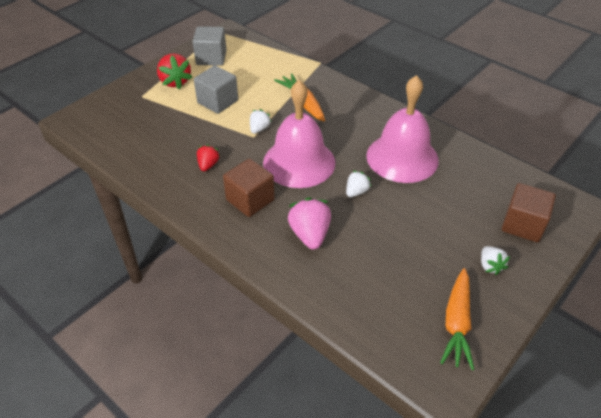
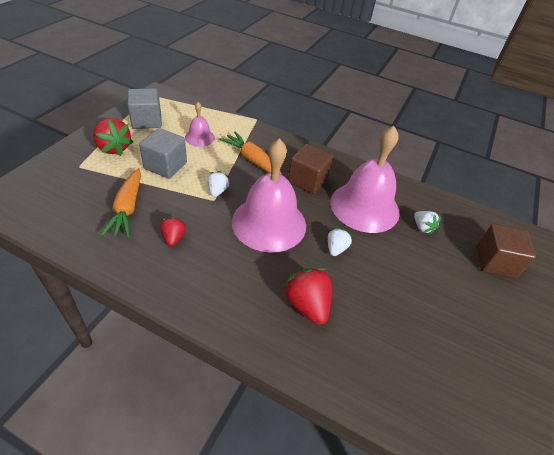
camera: 20 degrees left, 0 degrees up
brown cube [223,158,275,217] -> brown cube moved to [288,144,333,194]
pink strawberry [288,197,331,249] -> red strawberry [282,268,332,325]
orange carrot [440,268,474,370] -> orange carrot moved to [101,168,141,237]
white strawberry [481,246,510,275] -> white strawberry moved to [414,211,441,234]
none -> pink bell [185,102,215,147]

